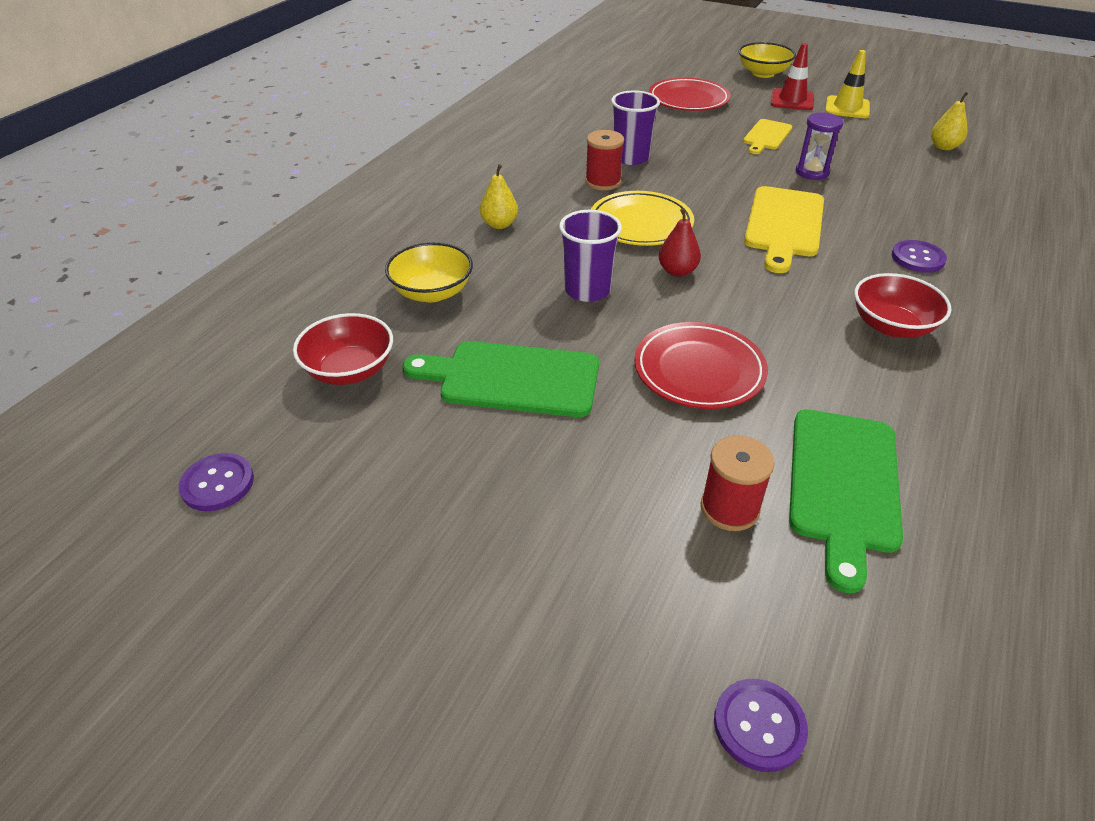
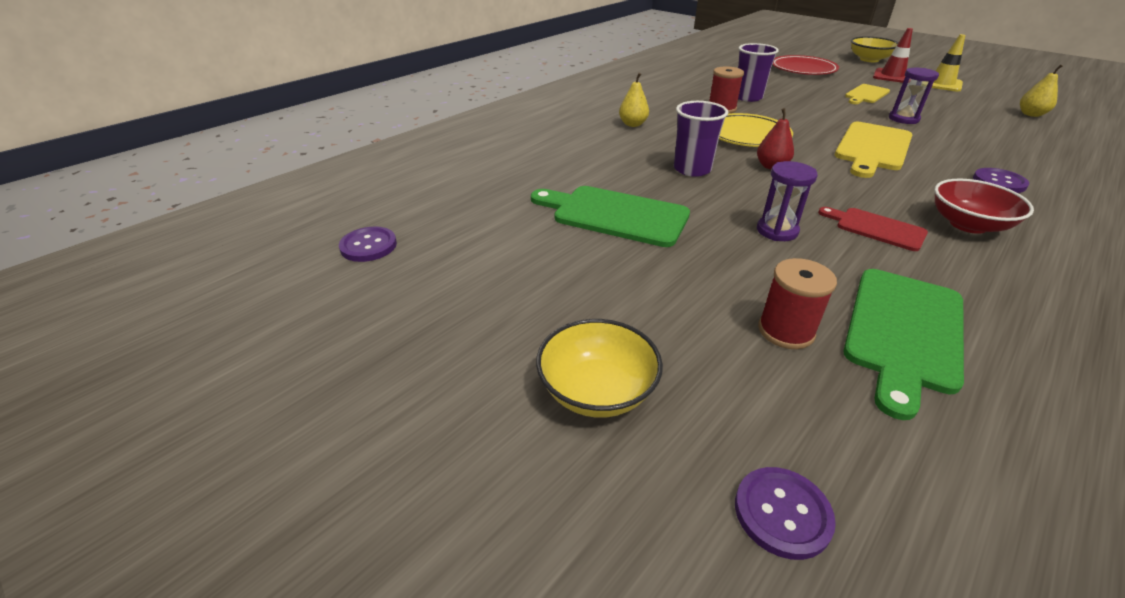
camera: 15 degrees right, 5 degrees down
red bowl [293,313,393,385] -> none
yellow bowl [385,242,473,302] -> yellow bowl moved to [536,319,663,418]
red plate [634,322,768,409] -> purple hourglass [757,161,818,241]
none -> red cutting board [818,207,928,251]

